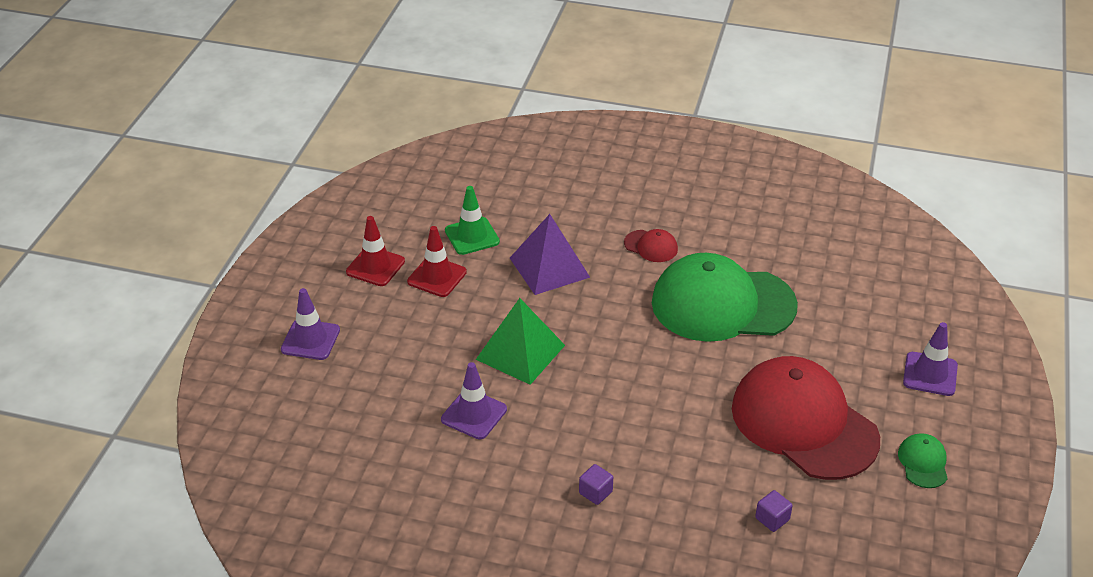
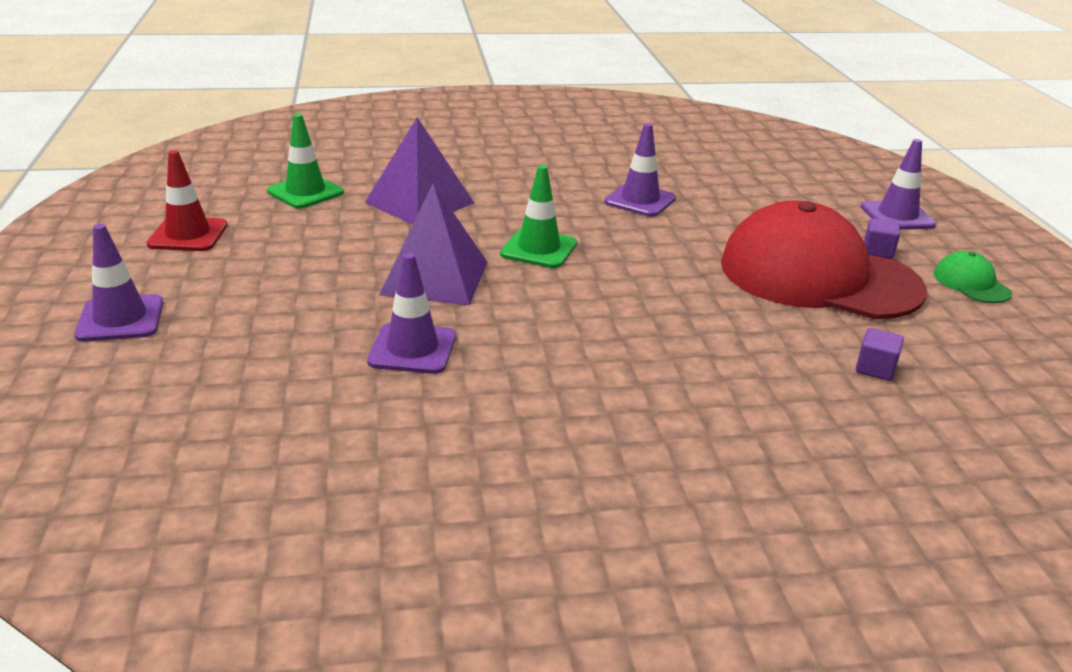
camera: 25 degrees left, 10 degrees down
red traffic cone [407,226,467,297] -> none
green pyramid [476,298,565,385] -> purple pyramid [379,183,488,305]
purple cube [579,464,613,505] -> purple cube moved to [864,218,900,259]
red cap [624,229,678,262] -> none
green cap [652,253,798,342] -> purple traffic cone [604,123,676,217]
none -> green traffic cone [500,165,577,268]

